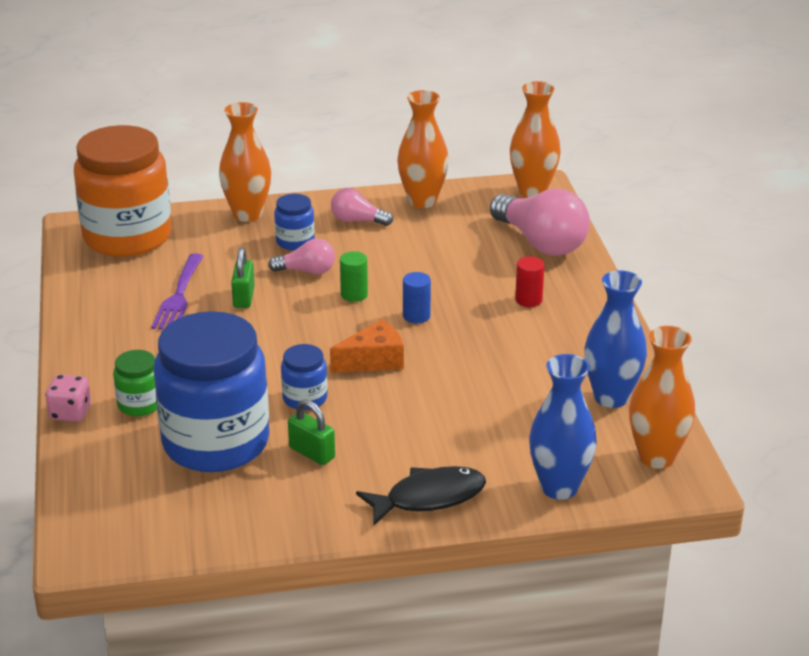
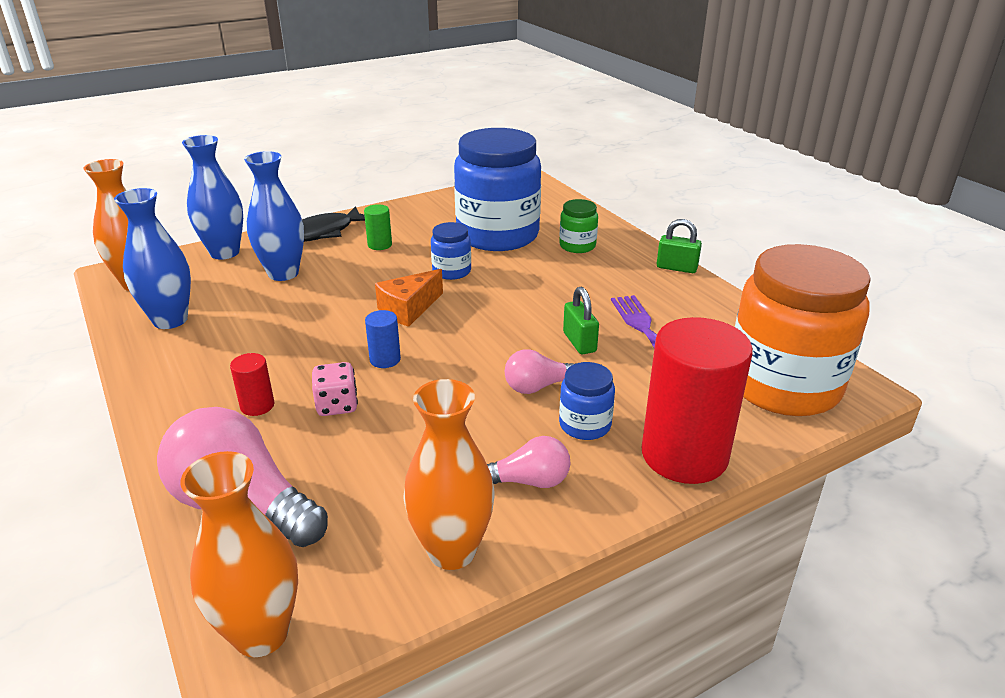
camera: 160 degrees right, 0 degrees up
pink dice [45,374,91,422] -> pink dice moved to [312,362,358,416]
orange vase [219,102,271,222] -> red cylinder [641,317,753,484]
green padlock [288,399,335,465] -> green padlock moved to [657,219,702,273]
green cylinder [340,251,368,302] -> green cylinder moved to [364,204,392,250]
none -> blue vase [244,151,304,281]

